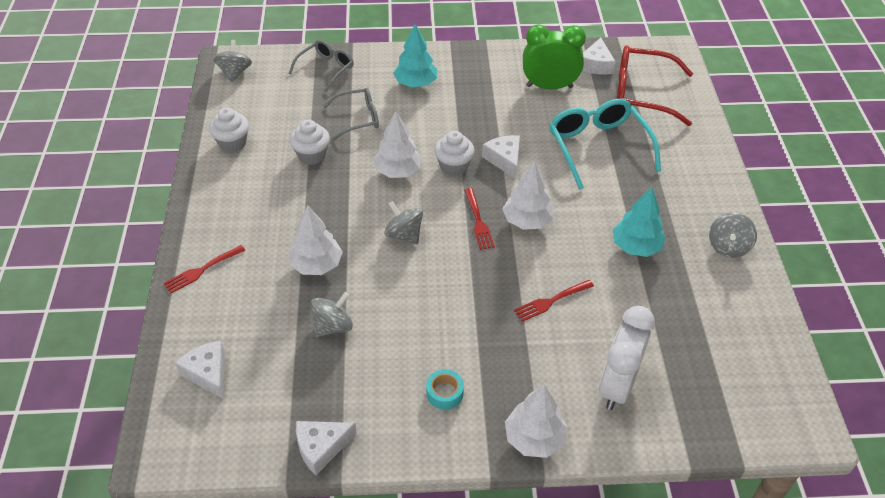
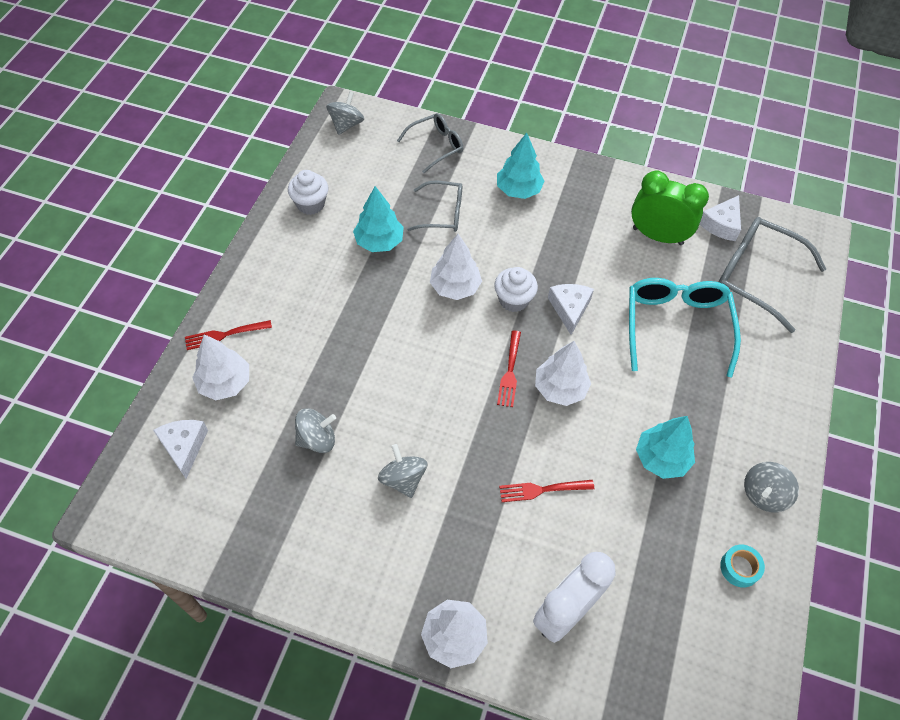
camera: 20 degrees right, 10 degrees up
white tree [289,205,343,275] -> white tree moved to [192,334,249,400]
white cupcake [290,120,330,165] -> turquoise tree [353,186,404,252]
white cheese [296,421,357,475] -> none
grey spinning top [384,201,423,244] -> grey spinning top moved to [378,444,428,498]
turquoise tape [426,369,464,410] -> turquoise tape moved to [720,545,765,588]
red glasses [617,45,693,126] -> grey glasses [719,217,826,333]

